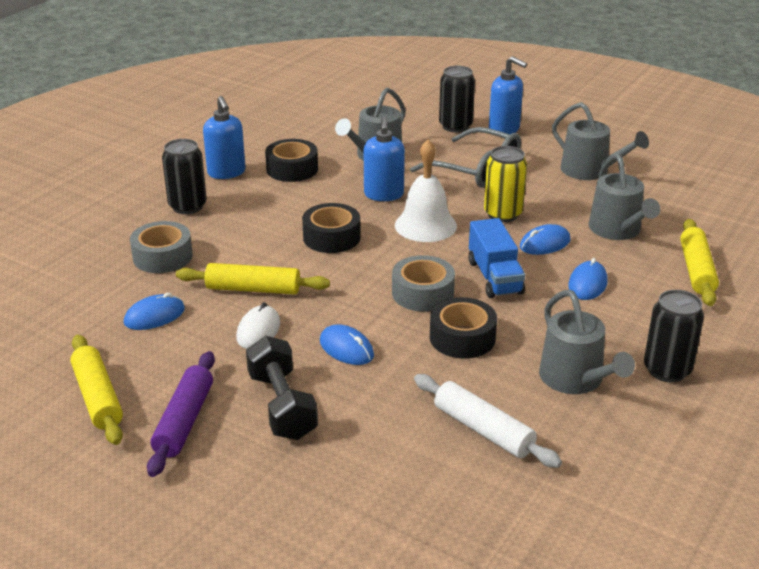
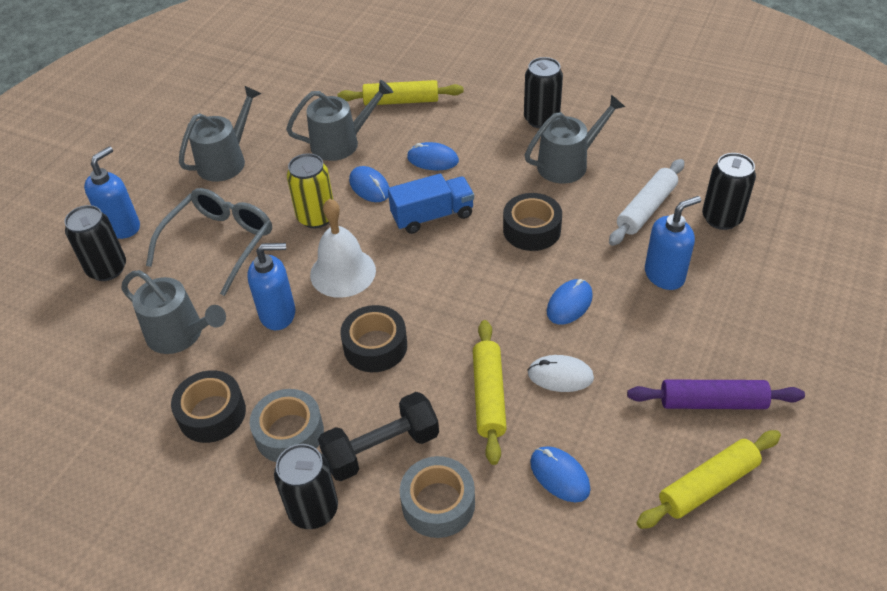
camera: 95 degrees left, 15 degrees up
blue soap dispenser [203,96,246,179] -> blue soap dispenser moved to [645,196,701,290]
black dumbbell [246,336,318,440] -> black dumbbell moved to [318,392,439,481]
grey tape [392,255,455,312] -> grey tape moved to [250,389,324,462]
none -> black can [702,153,756,230]

